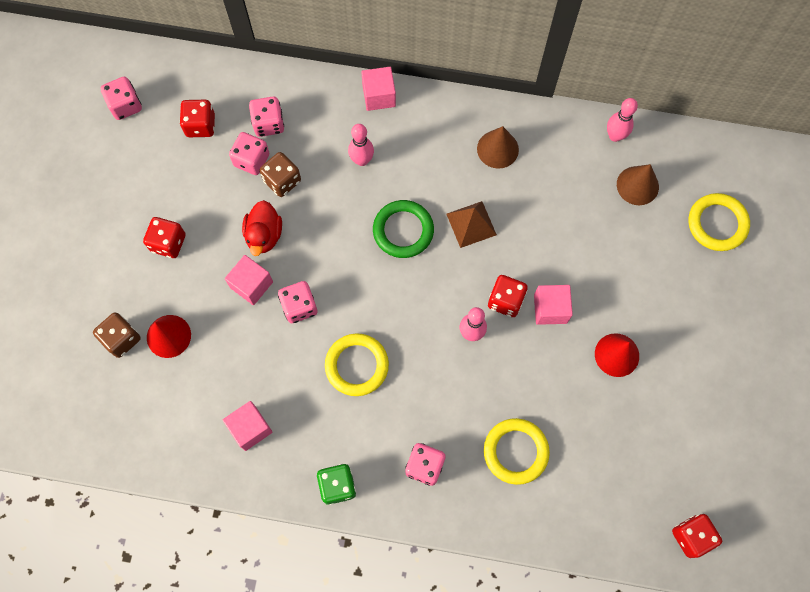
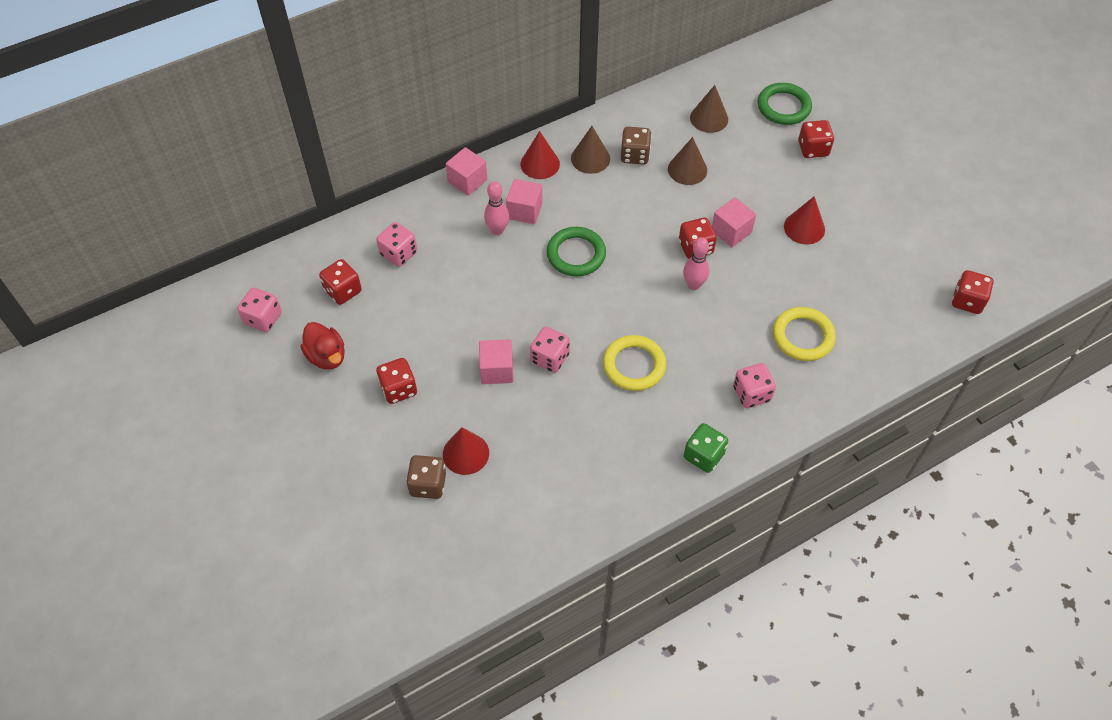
camera: 40 degrees left, 15 degrees down
pink cube [223,401,272,451] -> pink cube moved to [506,179,543,224]
pink dice [229,132,269,175] -> none
red duck [242,200,282,256] -> red duck moved to [300,322,345,370]
brown dice [260,152,301,197] -> brown dice moved to [621,127,652,165]
brown pyramid [446,201,497,248] -> none
pink bowling pin [607,98,638,142] -> none
yellow ring [689,193,750,251] -> green ring [758,83,812,125]
none -> red cone [521,131,560,179]
none -> brown cone [668,137,707,185]
none -> red dice [798,120,834,158]

